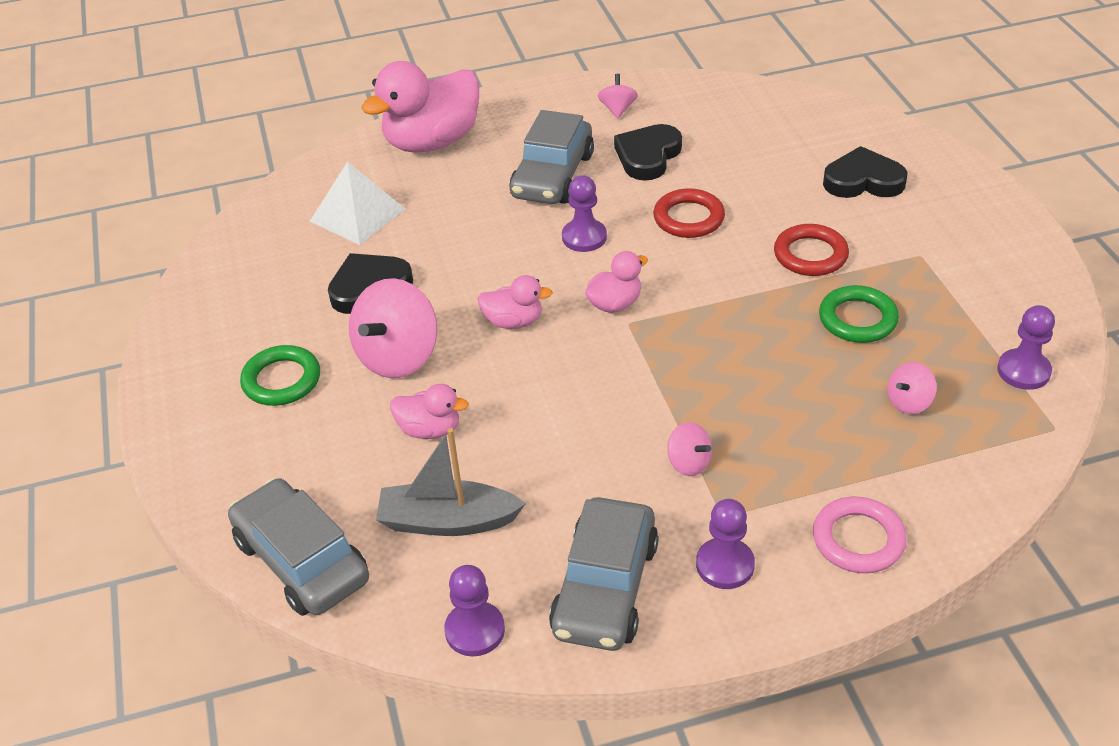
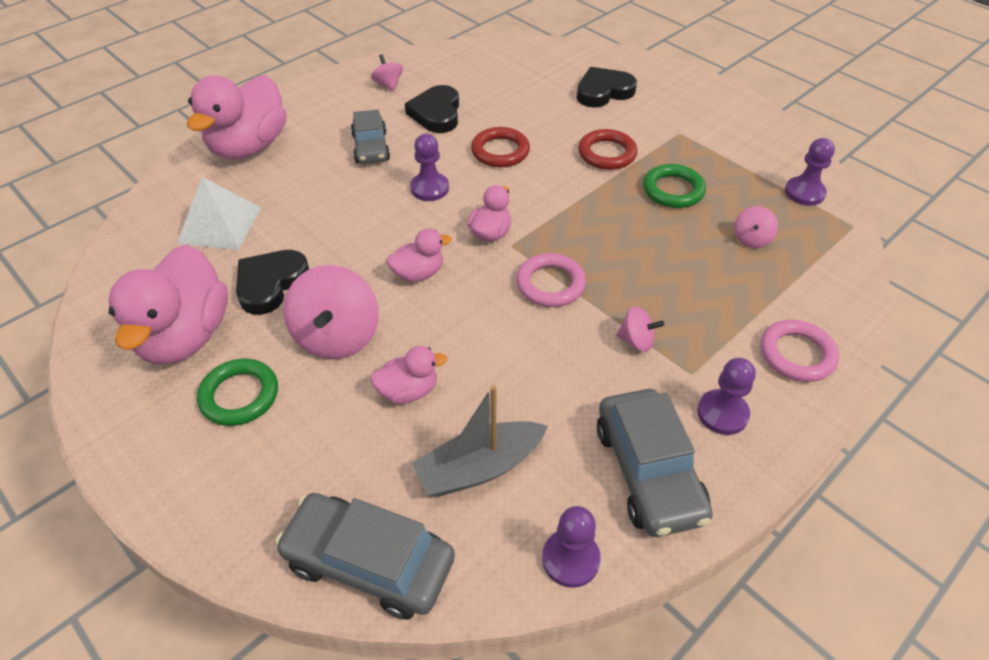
camera: 30 degrees left, 5 degrees up
grey car [509,110,594,204] -> grey car [351,110,390,164], size x0.67
none -> pink duck [108,245,228,365]
none -> pink ring [516,253,586,307]

